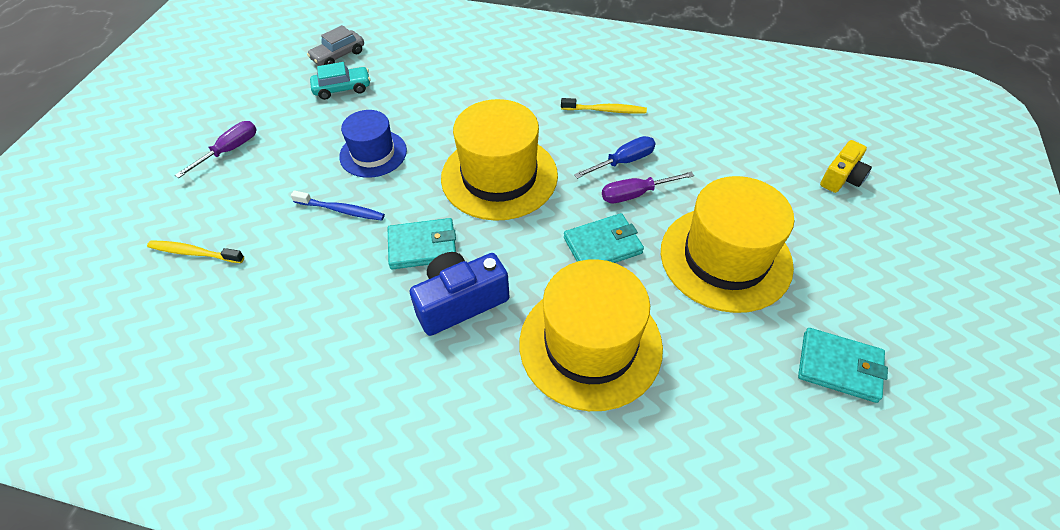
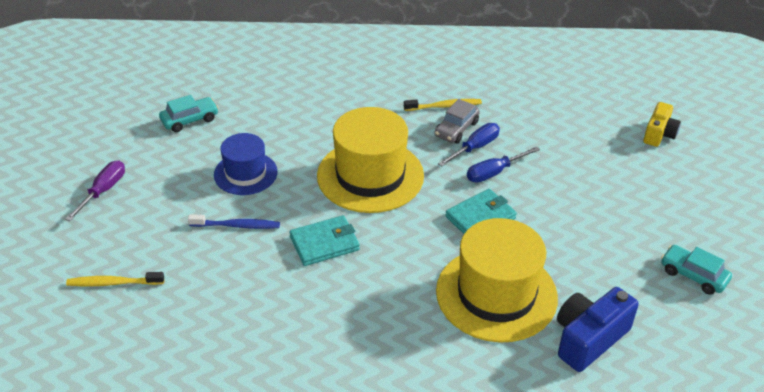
camera: 15 degrees left, 10 degrees down
grey car [307,25,364,66] -> grey car moved to [434,99,480,144]
blue camera [410,252,510,336] -> blue camera moved to [557,287,639,372]
purple screwdriver [602,172,694,203] -> blue screwdriver [467,147,540,183]
yellow hat [661,176,794,313] -> none
turquoise wallet [798,328,888,403] -> turquoise car [661,245,732,295]

